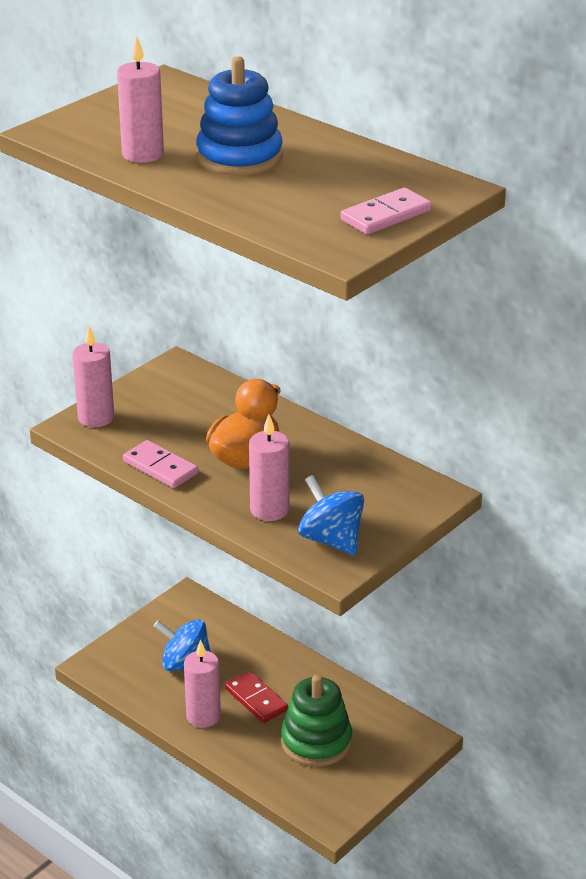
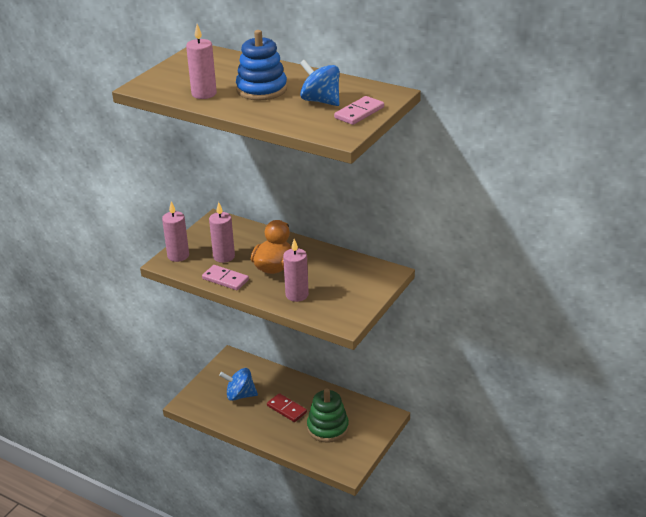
camera: 10 degrees left, 0 degrees up
pink candle [184,640,221,728] -> pink candle moved to [209,202,235,263]
blue spinning top [298,475,364,556] -> blue spinning top moved to [300,60,339,106]

